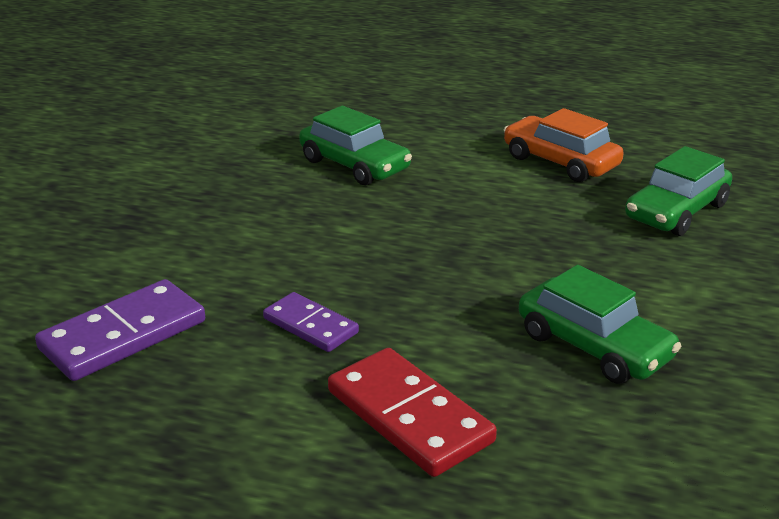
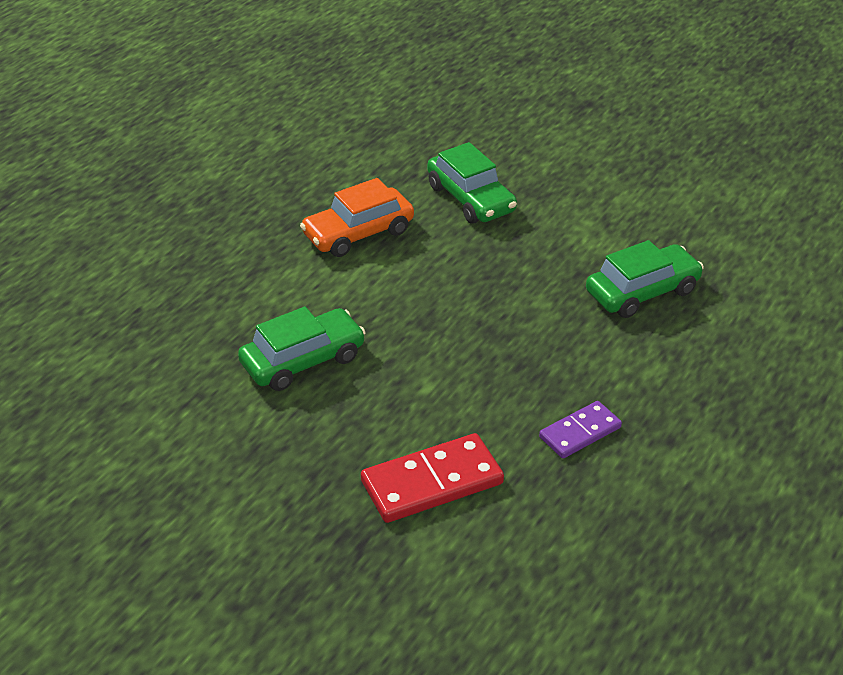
camera: 75 degrees left, 10 degrees up
purple domino [35,279,205,381] -> none
red domino [328,348,497,477] -> red domino moved to [361,433,504,523]

